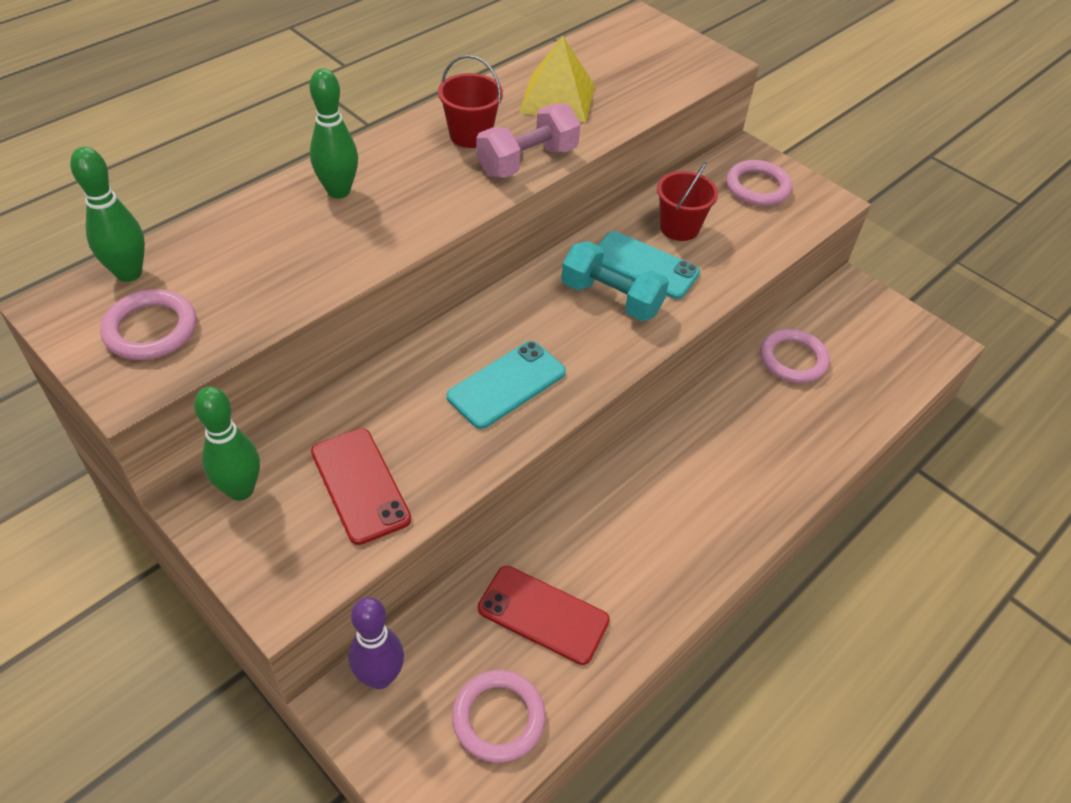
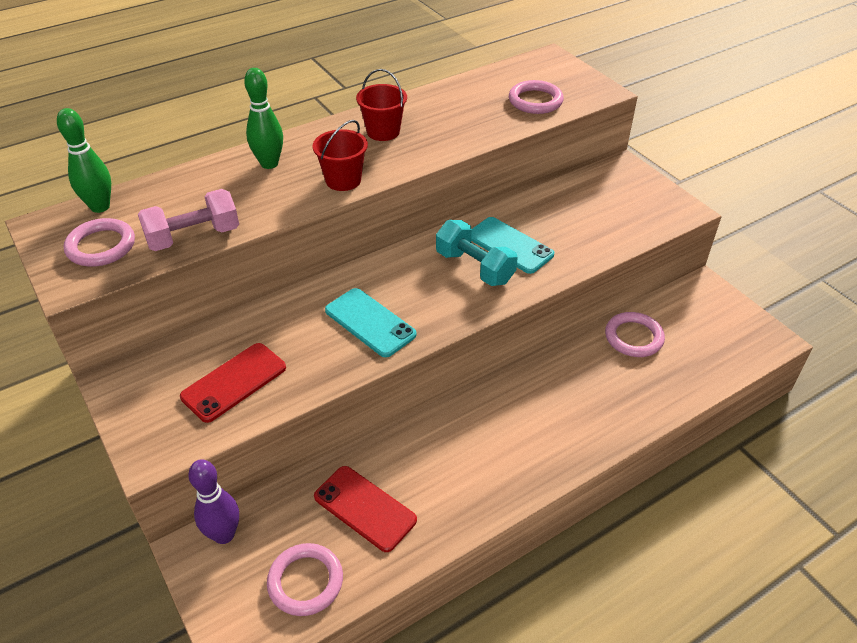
camera: 15 degrees right, 5 degrees down
green bowling pin [194,386,260,501] -> none
red phone [311,428,411,545] -> red phone turned 60 degrees clockwise [180,343,286,423]
turquoise phone [447,341,566,429] -> turquoise phone turned 75 degrees clockwise [325,288,417,357]
pink dumbbell [476,104,581,178] -> pink dumbbell moved to [138,189,239,251]
yellow pyramid [519,35,595,122] -> none
red bucket [657,162,718,241] -> red bucket moved to [312,120,368,191]
pink ring [726,160,792,206] -> pink ring moved to [509,80,564,114]

